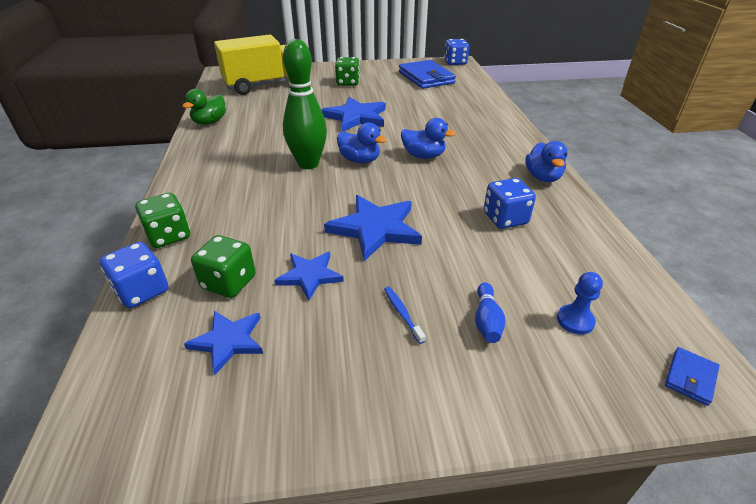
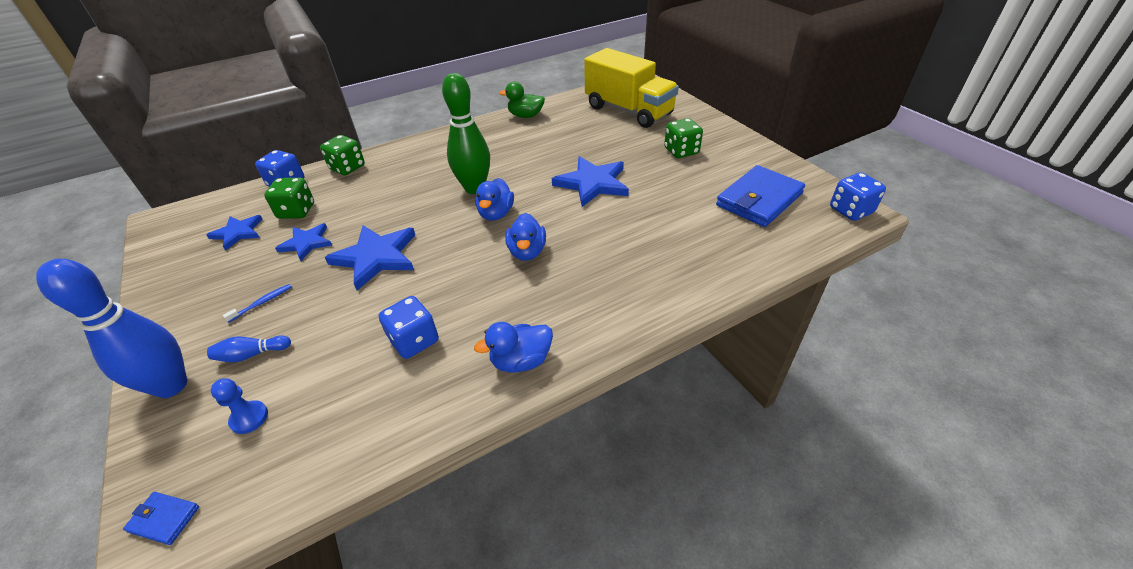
camera: 70 degrees right, 5 degrees up
none -> blue bowling pin [36,259,187,398]

